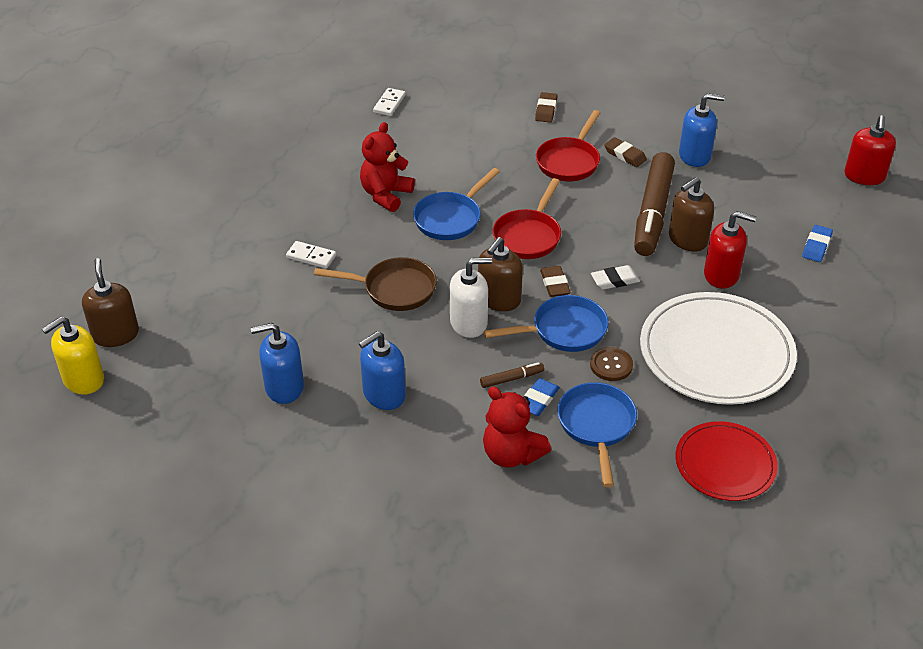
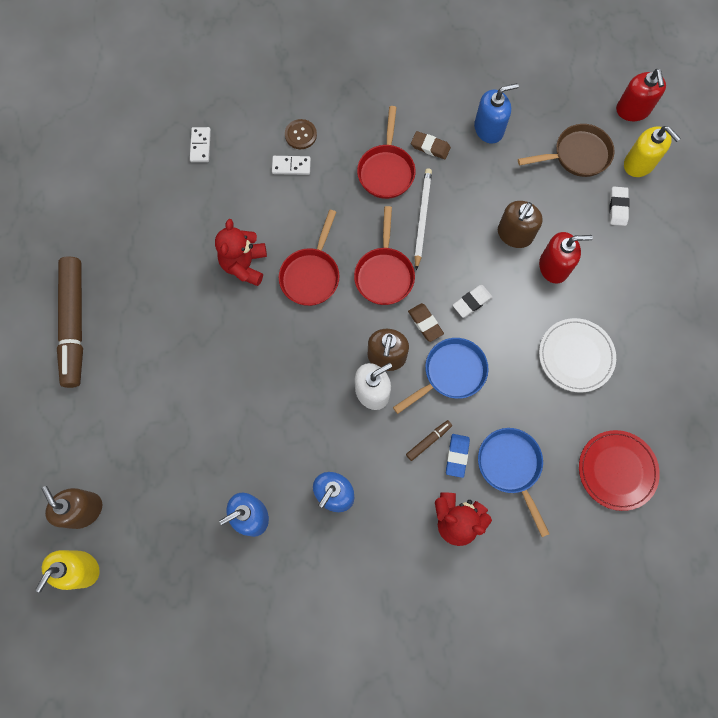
camera: 20 degrees left, 30 degrees up
white domino [286,241,336,269] -> white domino moved to [272,156,311,175]
brown pan [314,257,437,311] -> brown pan moved to [518,124,615,177]
blue pan [413,168,500,240] -> red pan [279,210,339,306]
brown eraser [535,92,558,123] -> none
brown button [590,347,633,381] -> brown button moved to [285,119,317,149]
brown marker [634,152,675,256] -> brown marker moved to [57,257,83,388]
white plate [640,292,797,405] -> white plate [539,318,616,393], size x0.60
blue eraser [802,225,833,262] -> white eraser [610,187,630,226]
none -> white pencil [414,168,432,270]
none -> yellow soap dispenser [624,126,681,177]

